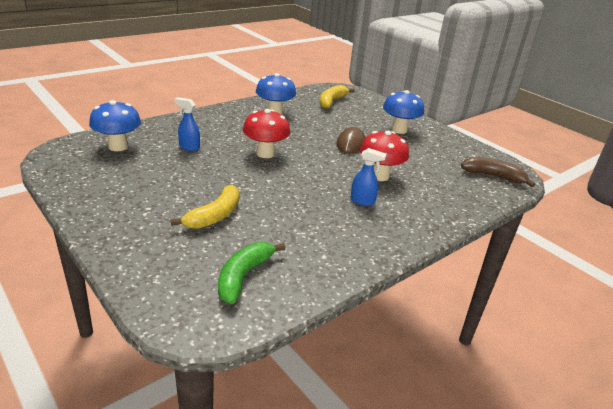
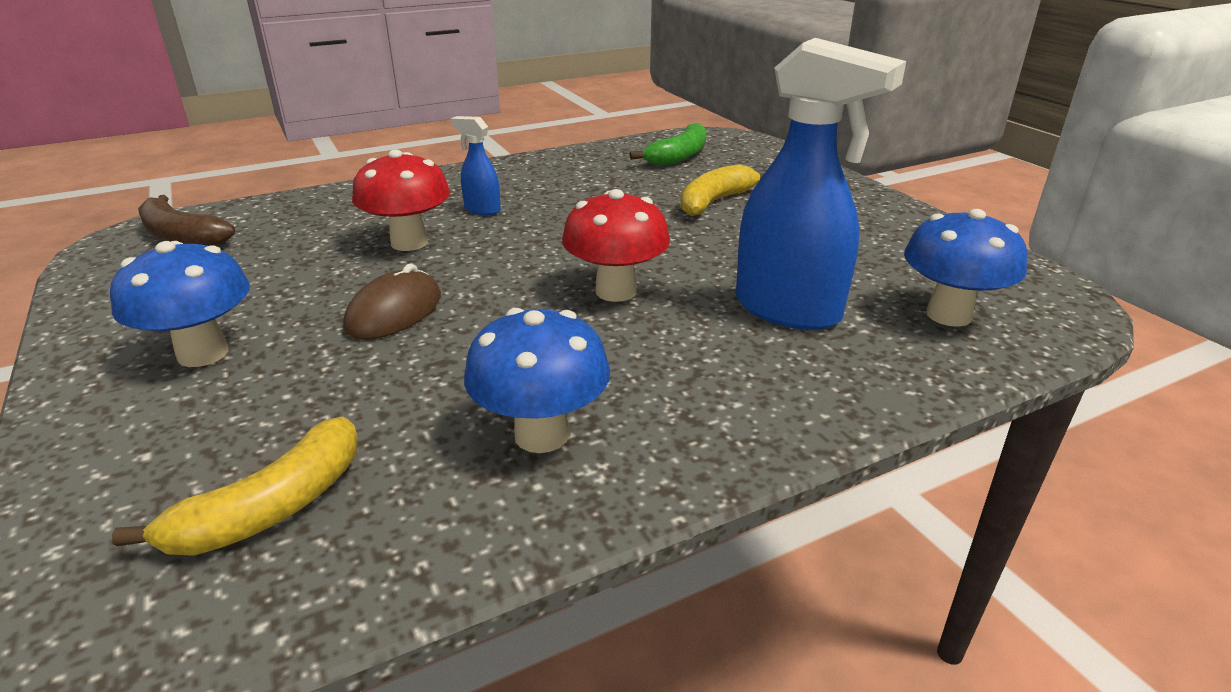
camera: 165 degrees left, 0 degrees up
blue spray bottle [174,97,200,151] -> blue spray bottle [736,38,906,330], size x2.13

